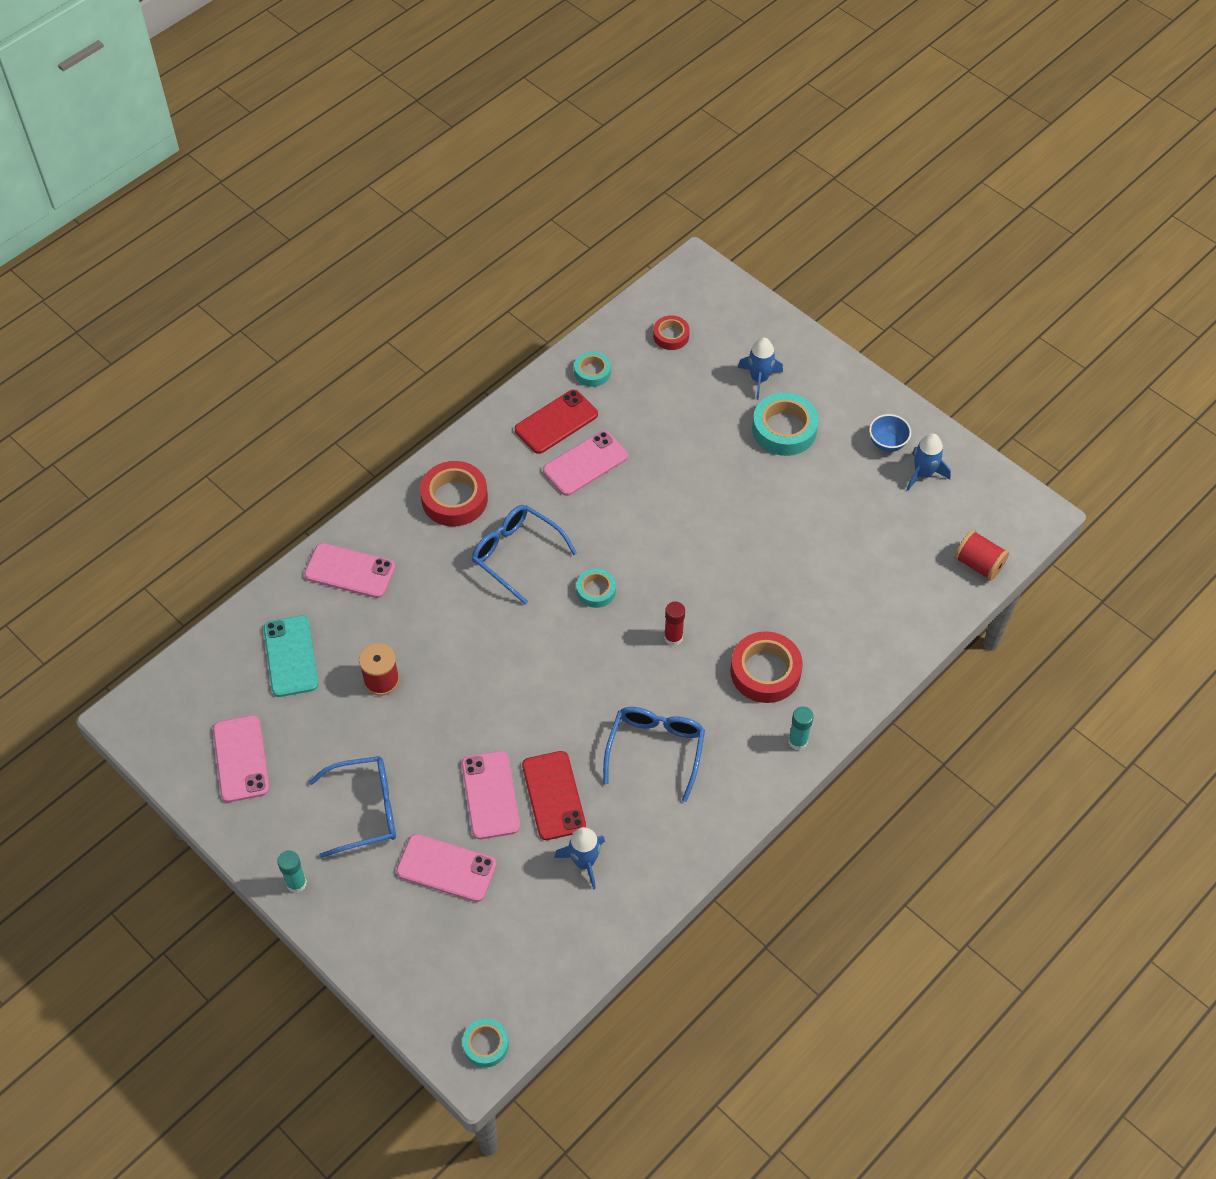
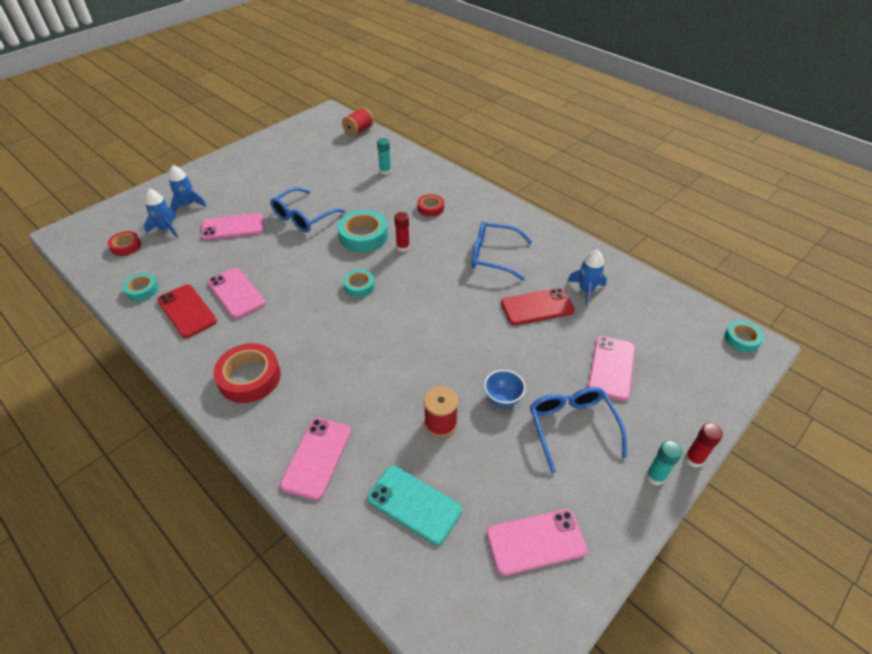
camera: 90 degrees left, 10 degrees down
turquoise phone [264,615,318,697] -> turquoise phone turned 45 degrees clockwise [367,466,462,545]
pink phone [462,751,520,839] -> pink phone moved to [201,213,263,240]
blue glasses [472,505,577,605] -> blue glasses moved to [270,187,346,232]
red tape [730,631,803,703] -> red tape [417,194,444,217], size x0.58
turquoise tape [752,393,819,456] -> turquoise tape moved to [338,210,388,252]
turquoise glue stick [788,706,814,750] -> turquoise glue stick moved to [377,138,391,175]
blue bowl [869,414,911,452] -> blue bowl moved to [484,370,526,407]
blue rocket [907,433,951,491] -> blue rocket moved to [144,189,178,238]
none -> red glue stick [685,423,723,468]

